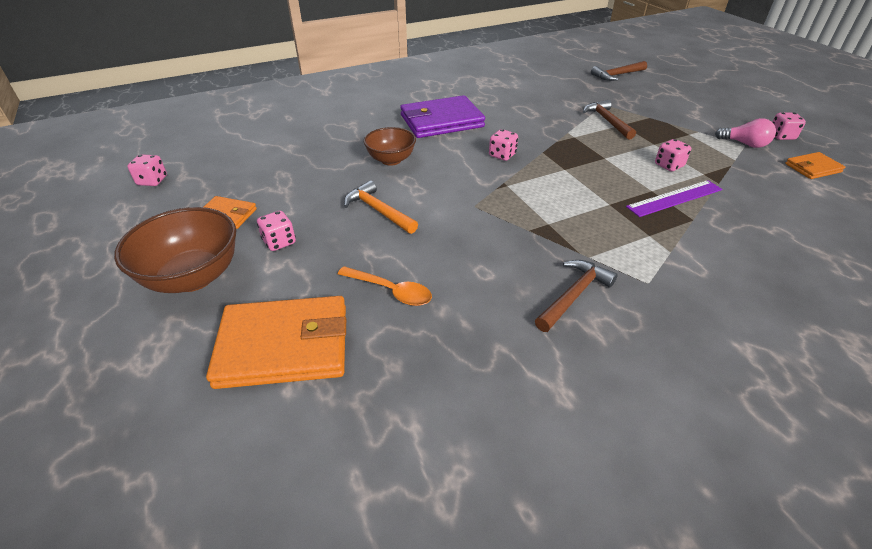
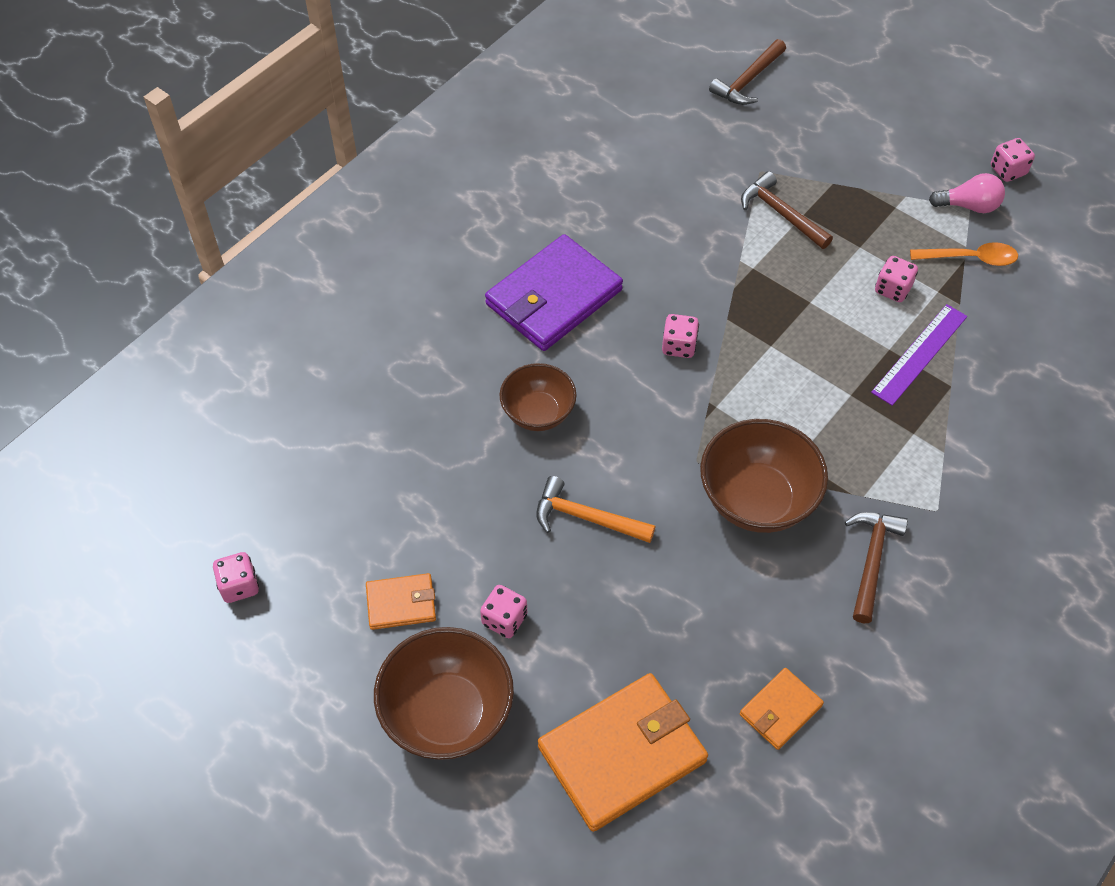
camera: 25 degrees left, 15 degrees up
orange spoon [338,266,432,306] -> orange spoon moved to [910,242,1018,266]
orange wallet [785,152,845,179] -> orange wallet moved to [740,668,824,750]
none -> brown bowl [700,419,828,533]

